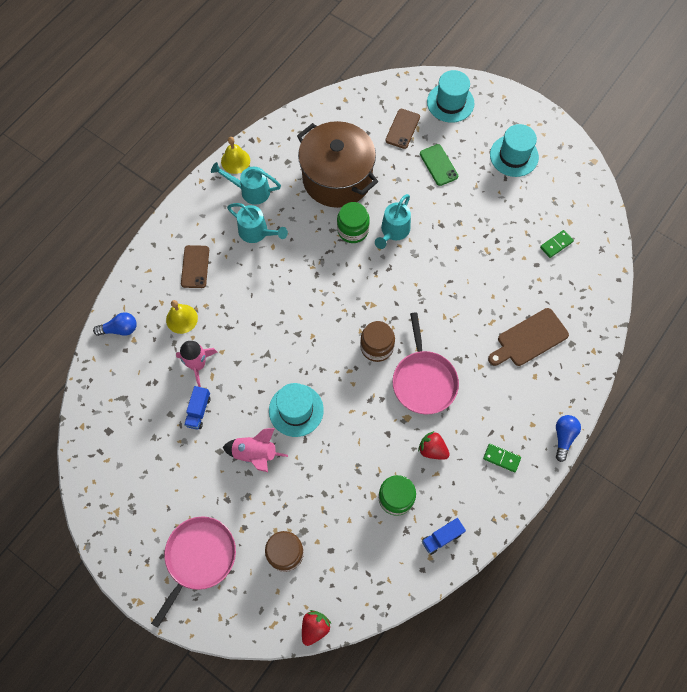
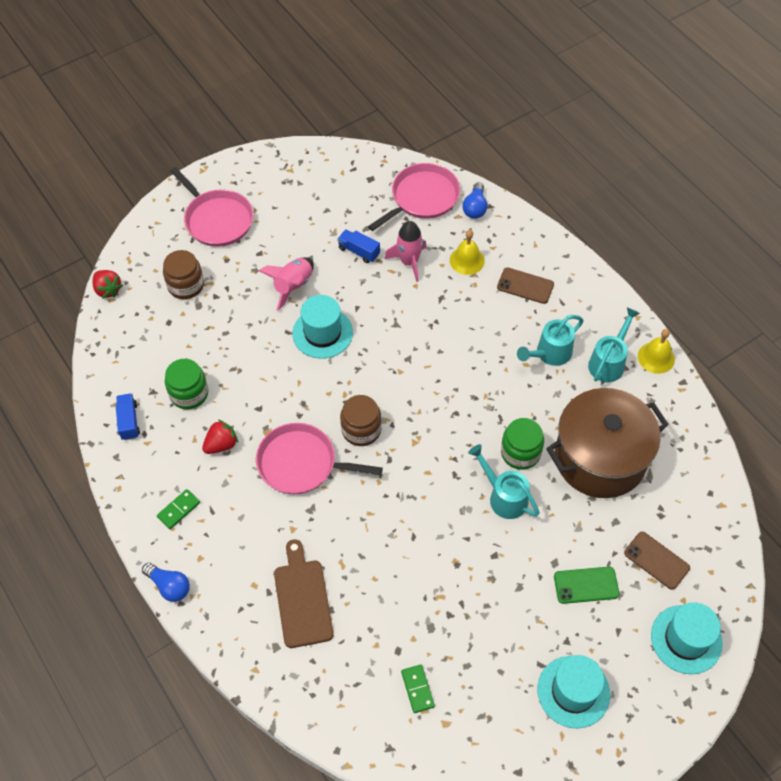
camera: 110 degrees right, 10 degrees down
none -> pink pan [368,163,460,231]

